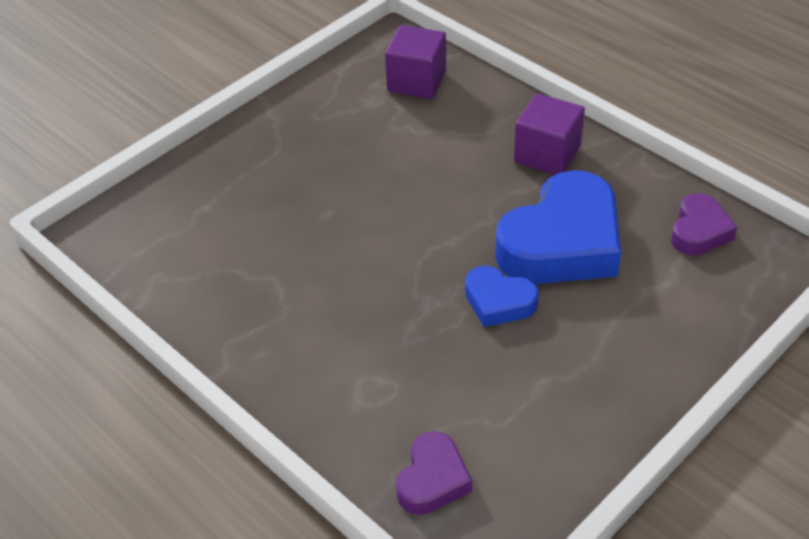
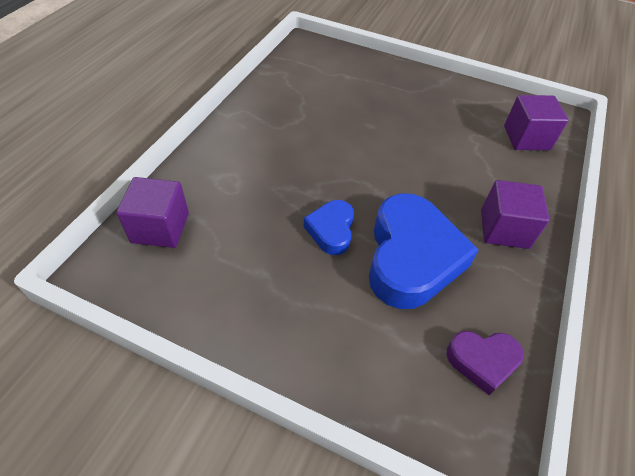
camera: 65 degrees right, 5 degrees up
purple heart [396,431,472,515] -> purple cube [116,177,189,248]
blue heart [495,170,621,284] -> blue heart turned 105 degrees counterclockwise [369,194,479,309]

